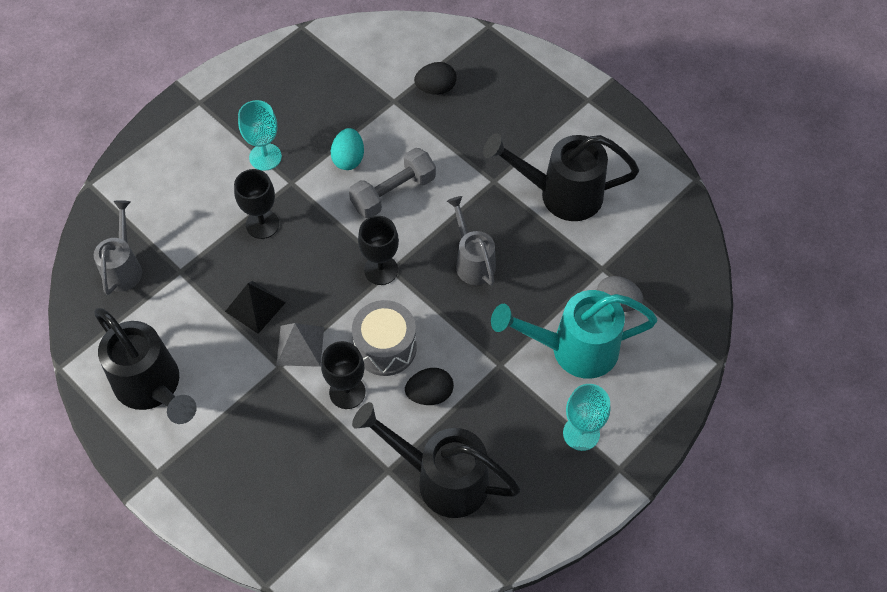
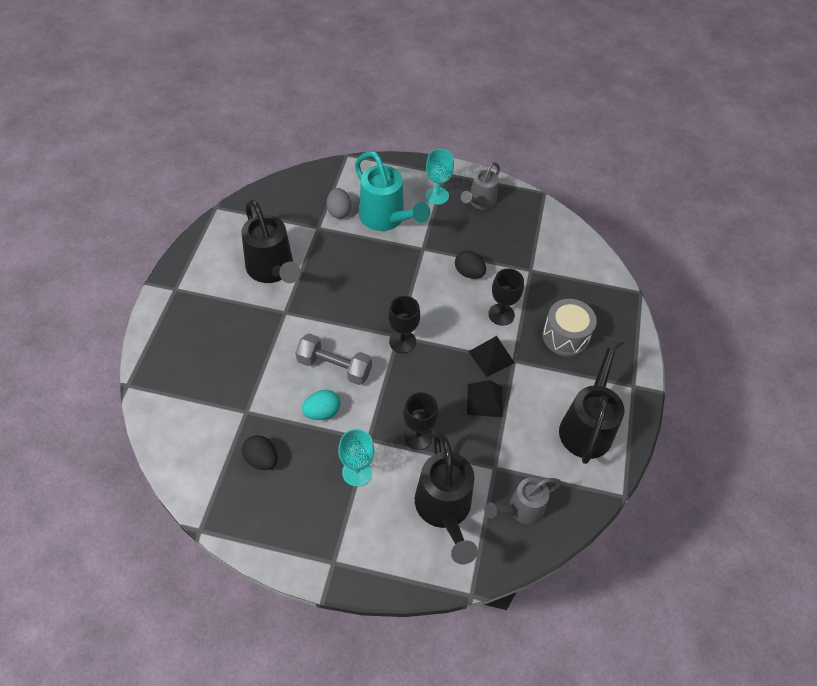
camera: 125 degrees left, 5 degrees down
grey pyramid [276,323,324,367] -> black pyramid [468,336,515,377]
grey drum [352,300,417,376] -> grey drum moved to [542,299,597,356]
black watering can [352,402,521,518] -> black watering can moved to [415,430,478,564]
black egg [414,62,457,95] -> black egg moved to [242,435,278,470]
grey watering can [447,196,496,286] -> grey watering can moved to [461,162,500,210]

